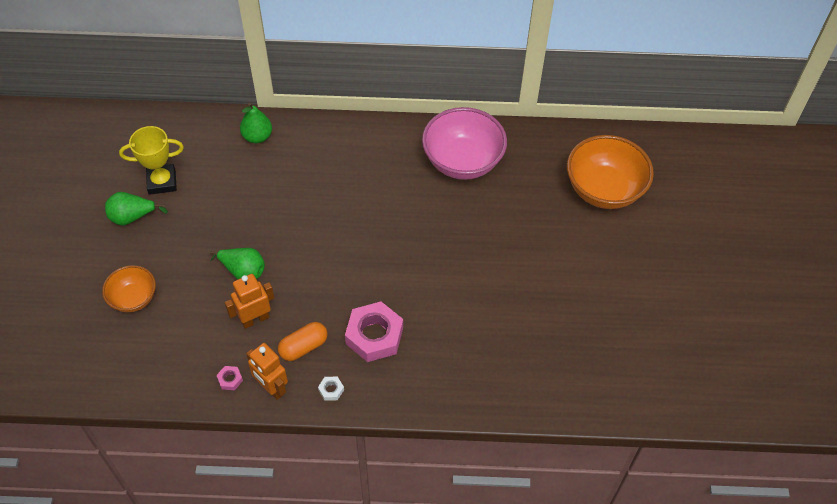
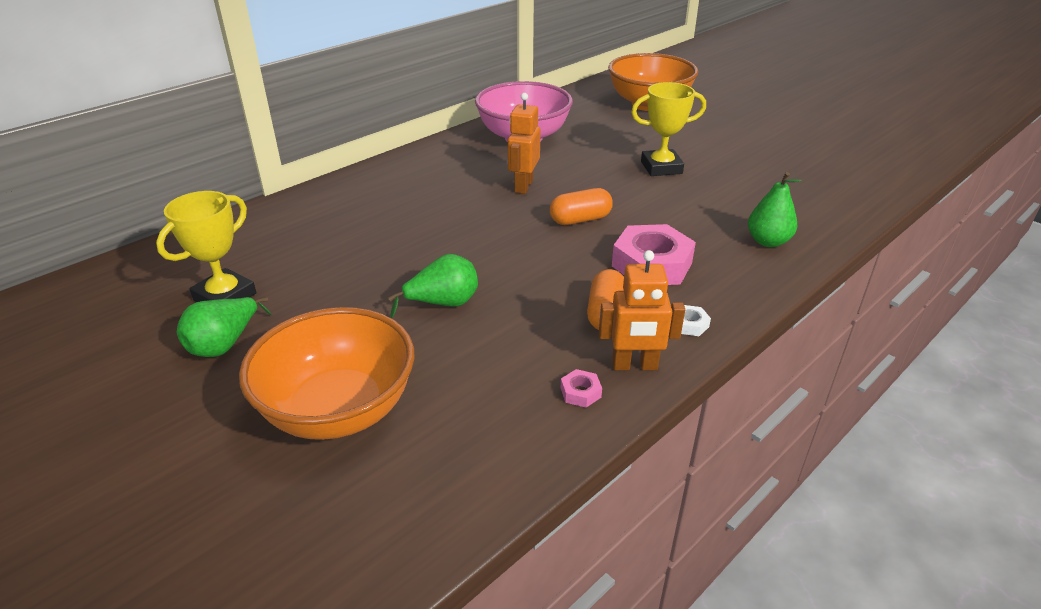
camera: 45 degrees left, 20 degrees down
orange bowl [102,265,156,312] -> orange bowl [239,307,415,440], size x1.75
orange robot [225,274,274,329] -> orange robot moved to [508,93,540,194]
green pear [240,103,272,143] -> green pear moved to [748,172,802,247]
none -> orange capsule [550,188,613,225]
none -> yellow trophy [631,82,706,176]

